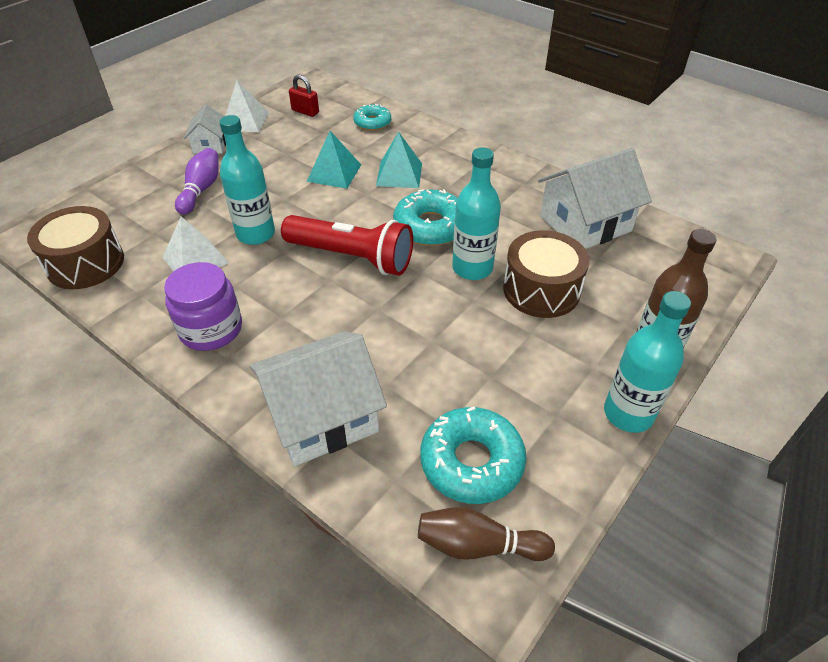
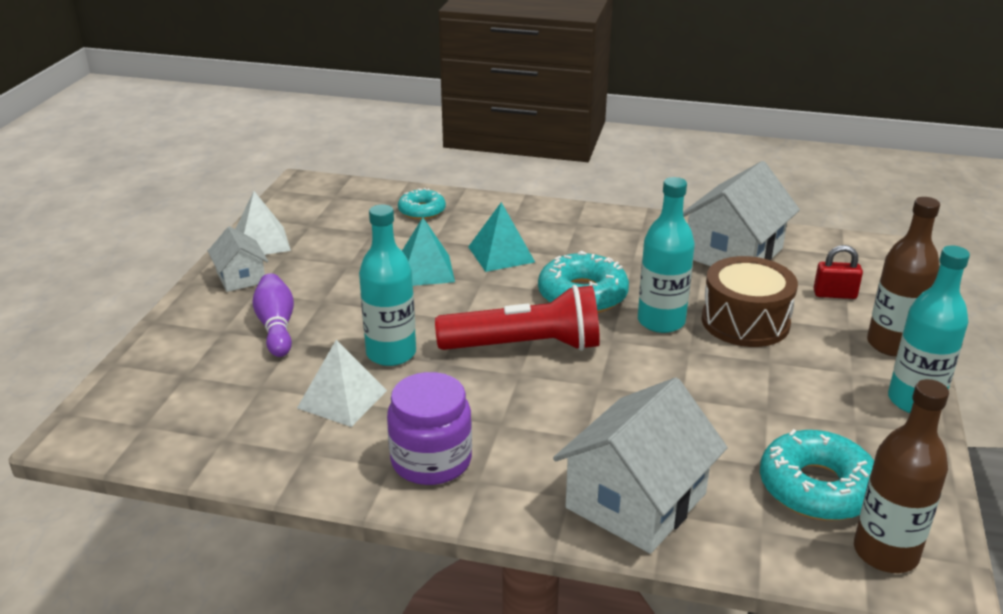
camera: 25 degrees left, 15 degrees down
brown drum [27,206,124,289] -> none
red padlock [289,75,319,117] -> red padlock moved to [814,245,863,299]
brown bowling pin [418,507,555,561] -> brown bottle [854,379,949,573]

